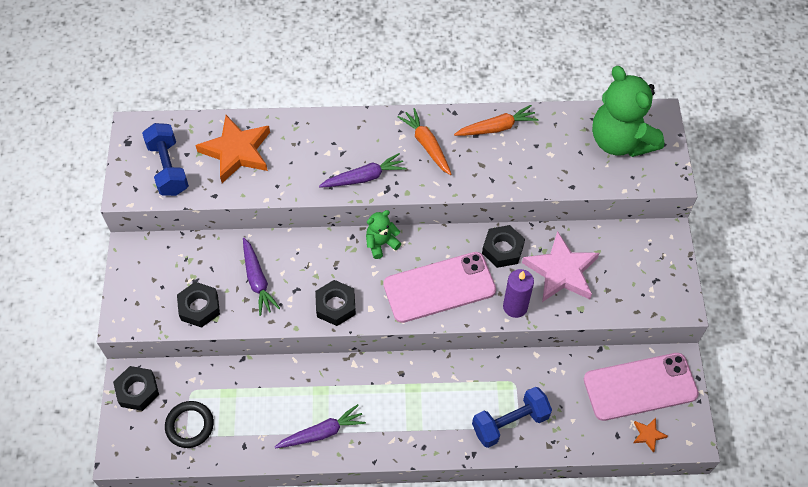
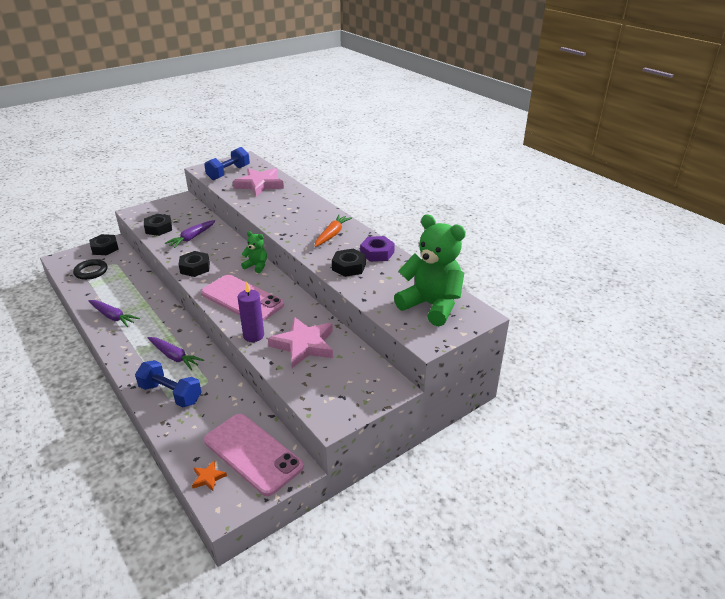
camera: 55 degrees right, 25 degrees down
orange star [195,115,270,183] -> pink star [233,168,284,196]
purple carrot [319,153,406,188] -> purple carrot moved to [148,337,204,370]
orange carrot [454,105,539,136] -> purple nut [360,236,395,262]
black nut [482,225,525,268] -> black nut moved to [332,249,366,277]
green teddy bear [592,66,664,157] -> green teddy bear turned 105 degrees clockwise [394,214,466,326]

